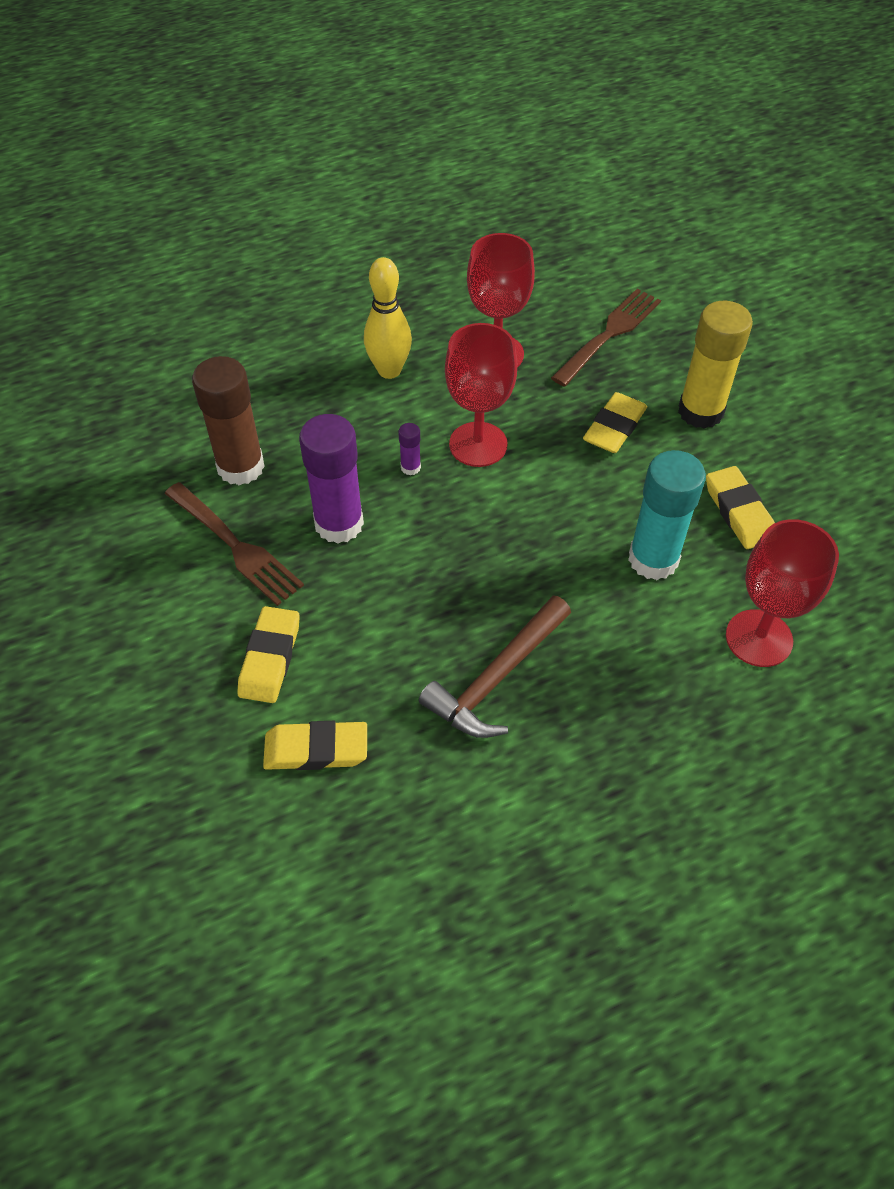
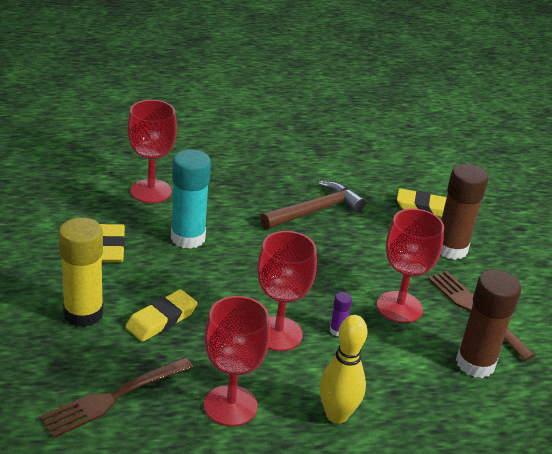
camera: 170 degrees left, 20 degrees down
yellow eraser [238,606,300,703] -> brown glue stick [441,164,488,260]
purple glue stick [299,414,364,543] -> red goblet [377,208,444,323]

